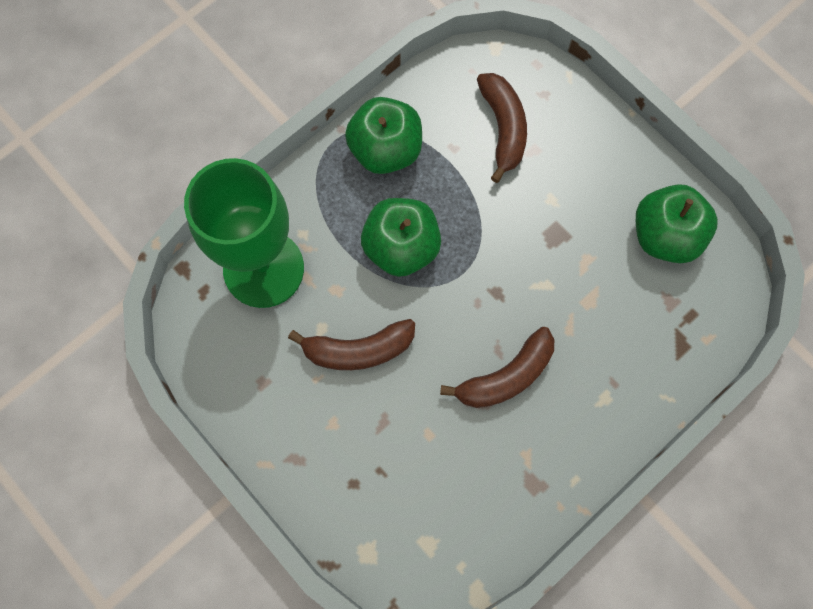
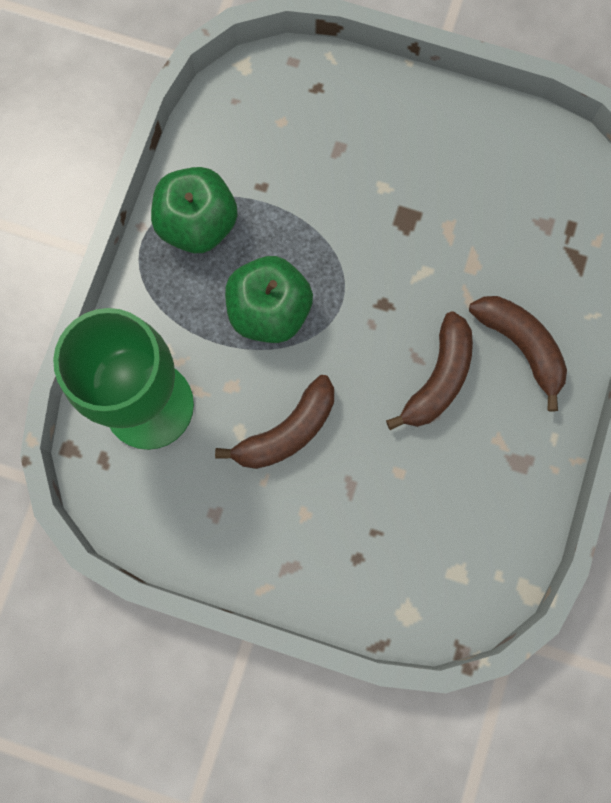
camera: 30 degrees left, 5 degrees up
brown banana [477,73,527,183] -> brown banana moved to [469,296,567,412]
green apple [636,184,718,263] -> none

